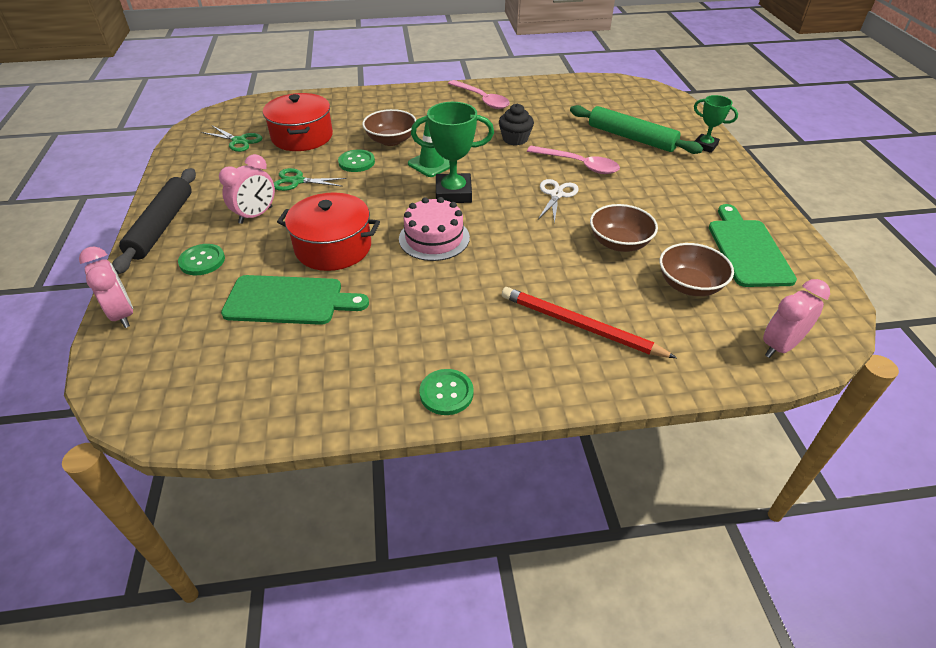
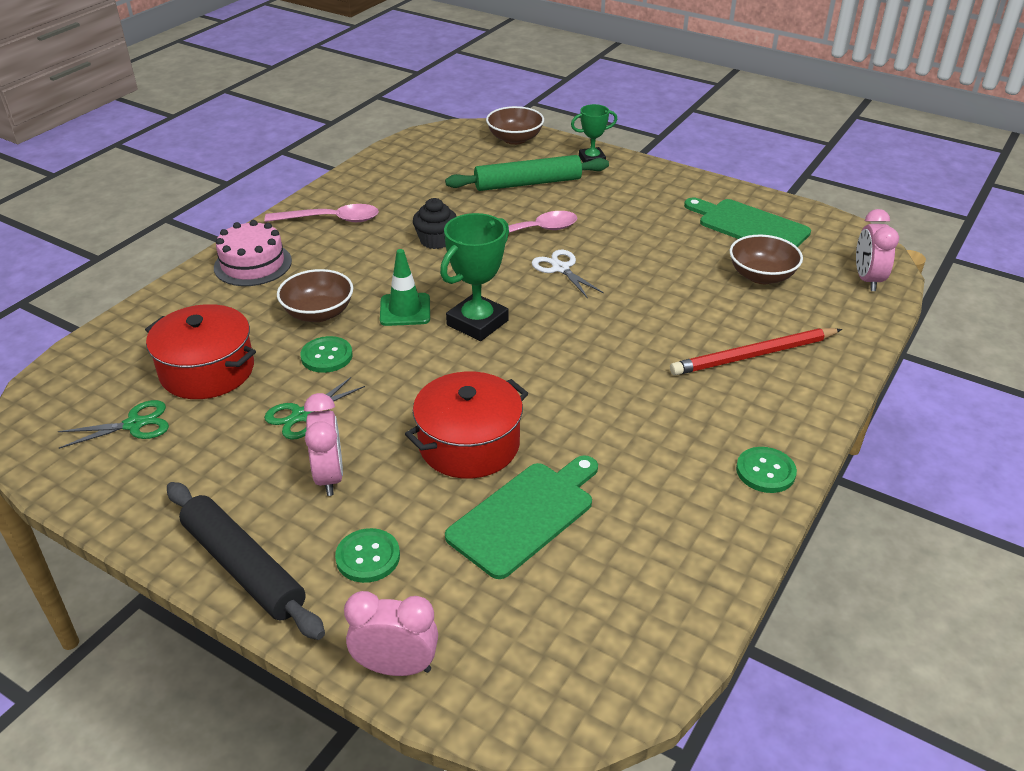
camera: 50 degrees left, 5 degrees down
pink cake [399,197,470,261] -> pink cake moved to [214,220,292,286]
brown bowl [590,204,658,252] -> brown bowl moved to [486,106,544,145]

